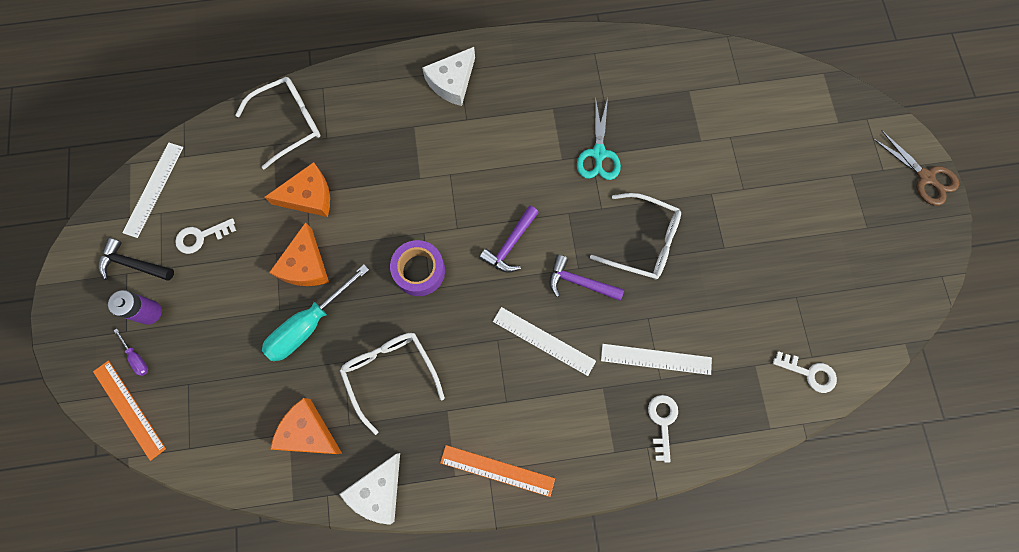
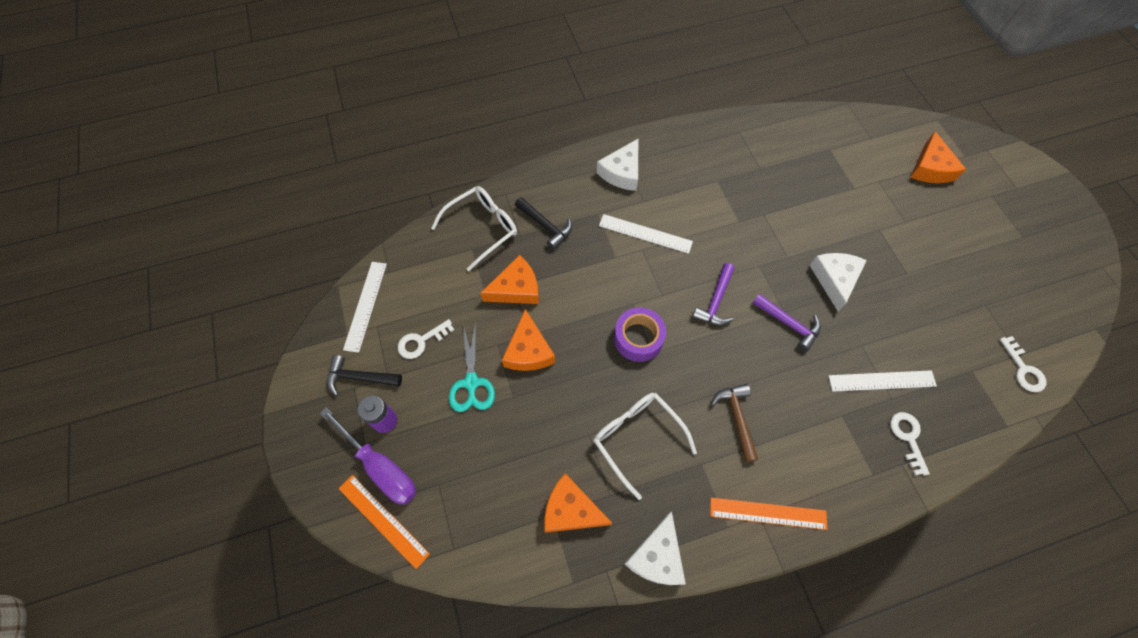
camera: 10 degrees left, 10 degrees down
purple screwdriver [114,328,148,376] -> purple screwdriver [320,408,416,505], size x2.28
turquoise screwdriver [262,264,369,361] -> none
white ruler [493,307,596,376] -> white ruler moved to [599,214,693,254]
purple hammer [549,255,624,301] -> purple hammer turned 150 degrees counterclockwise [753,294,821,352]
turquoise scissors [577,97,621,180] -> turquoise scissors moved to [449,322,495,412]
white glasses [590,193,681,280] -> white cheese [809,253,867,311]
white key [773,351,837,393] -> white key turned 60 degrees clockwise [1000,336,1046,392]
brown scissors [873,130,959,206] -> none
none -> black hammer [515,197,572,250]
none -> brown hammer [711,384,758,462]
none -> orange cheese [910,132,966,183]

